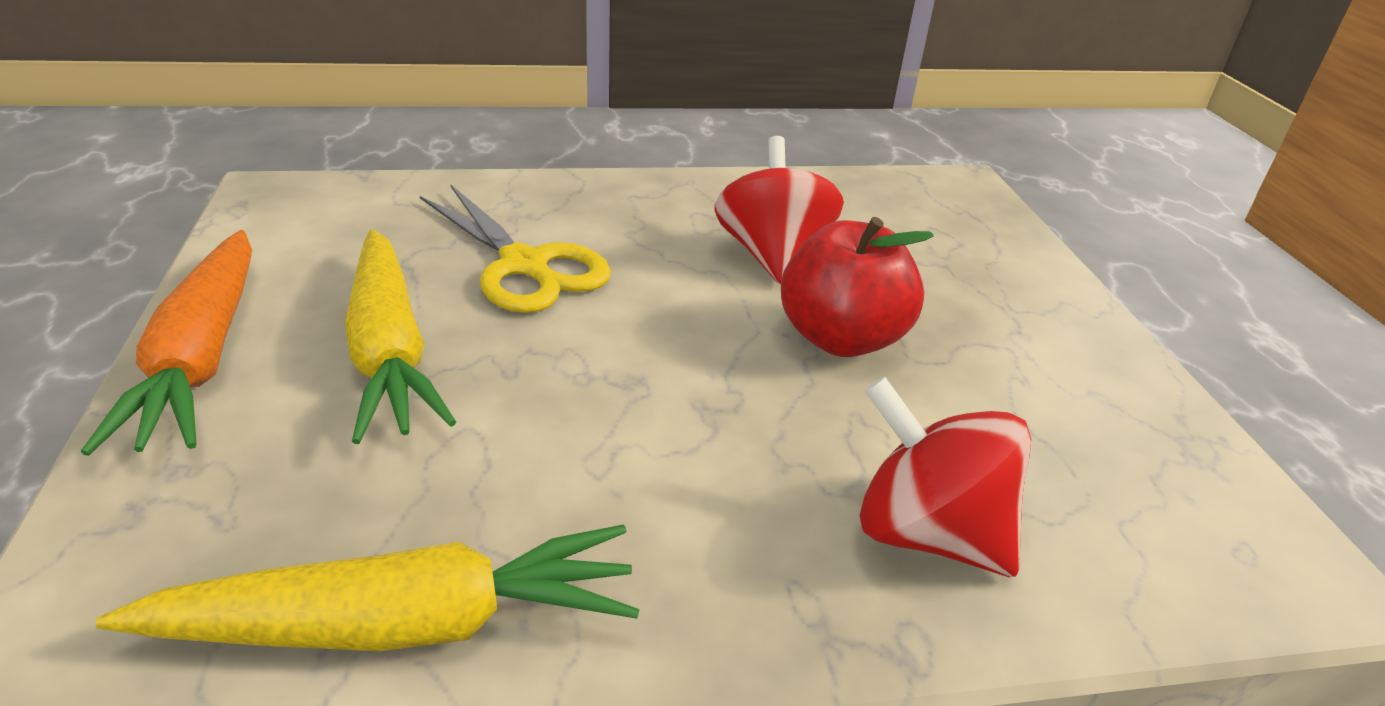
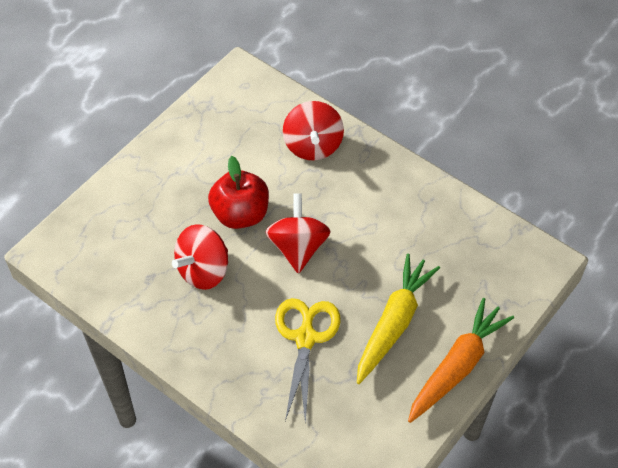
camera: 130 degrees left, 20 degrees up
yellow carrot [96,524,640,651] -> none
none -> red spinning top [265,193,331,274]

